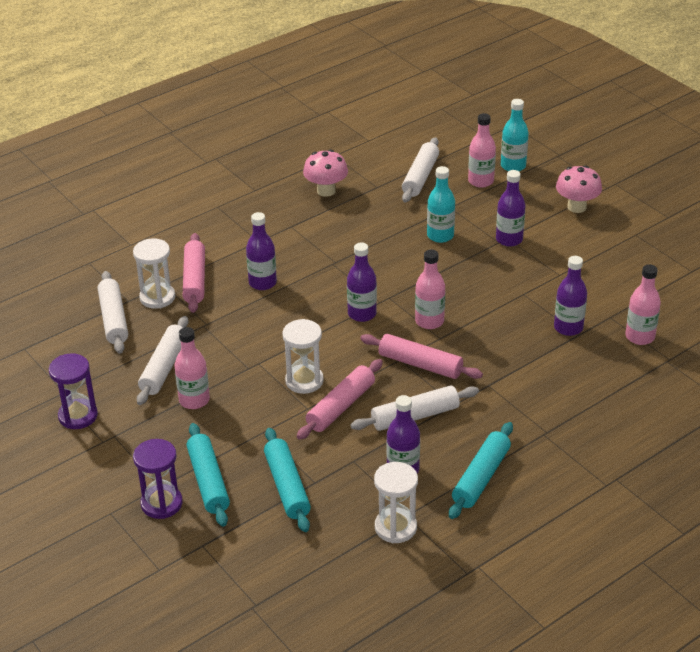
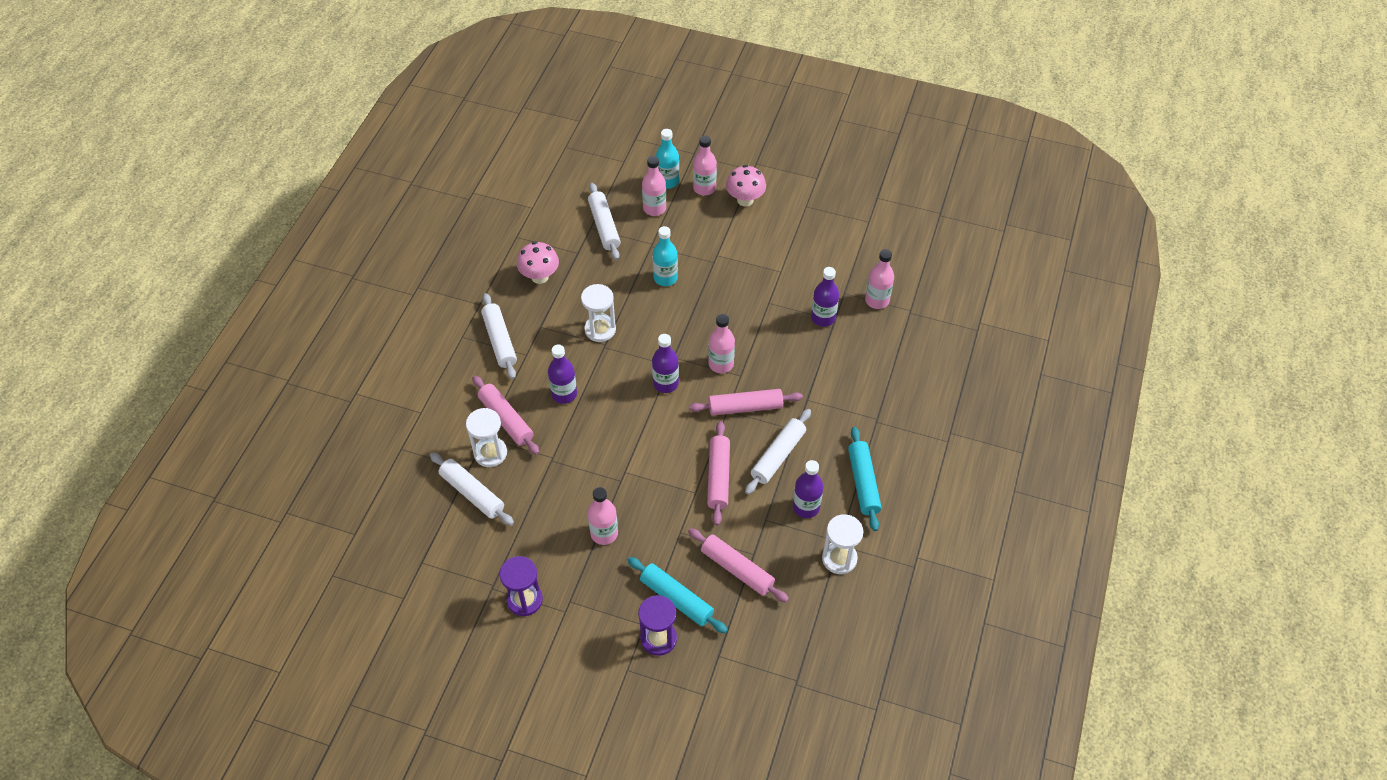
camera: 35 degrees left, 15 degrees up
white rolling pin [137,316,188,405] -> white rolling pin moved to [481,293,517,379]
turquoise rolling pin [264,428,311,532] -> pink rolling pin [688,528,789,603]
white hourglass [282,319,324,394] -> white hourglass moved to [581,284,616,342]
purple bottle [496,170,526,247] -> none
none -> pink bottle [693,135,717,195]

